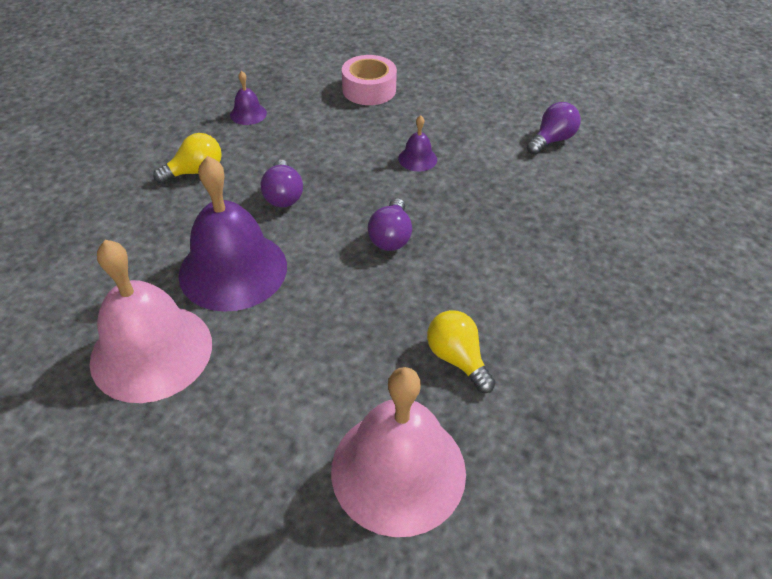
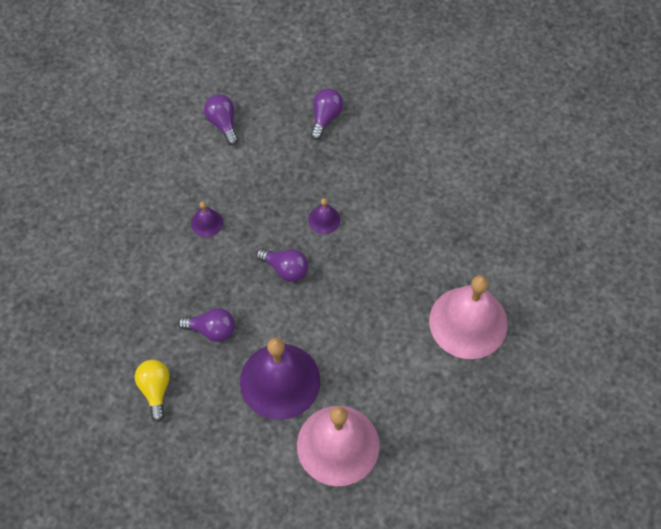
camera: 70 degrees left, 15 degrees up
purple bell [230,71,267,125] -> purple bell moved to [308,198,340,234]
pink tape [342,55,397,105] -> none
yellow light bulb [427,310,496,393] -> none
none -> purple light bulb [311,88,343,140]

